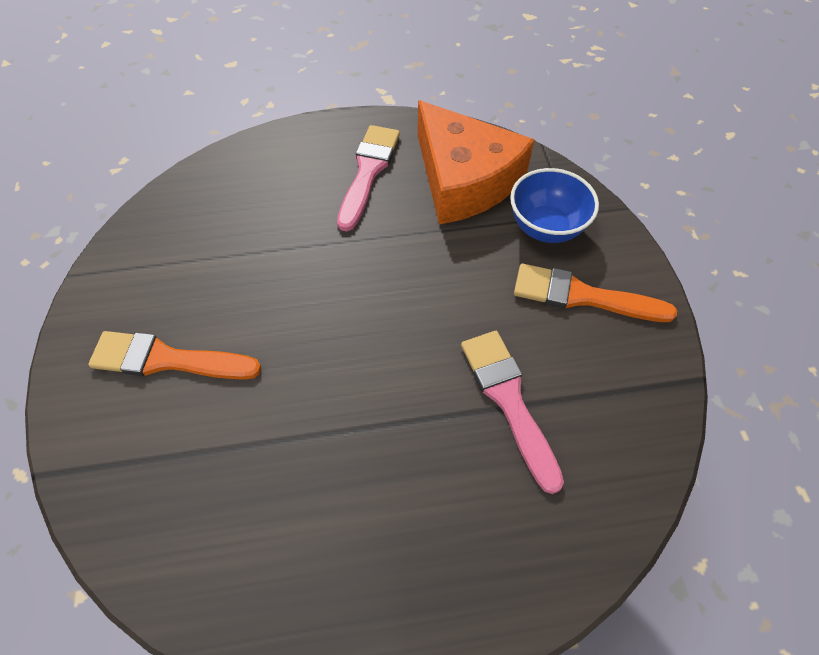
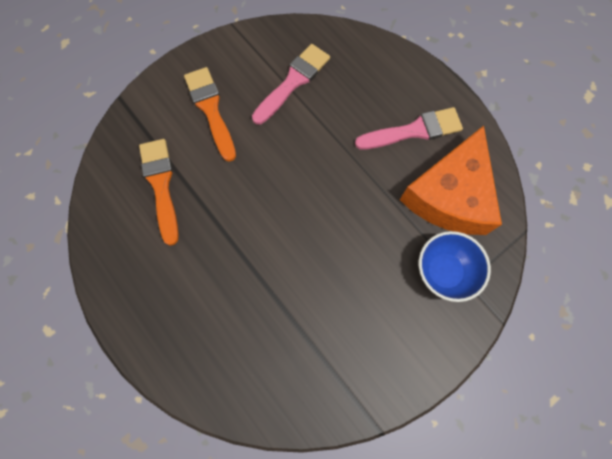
camera: 60 degrees right, 15 degrees up
pink brush [461,331,564,494] -> pink brush moved to [252,44,330,125]
orange brush [514,264,677,322] -> orange brush moved to [139,139,179,246]

